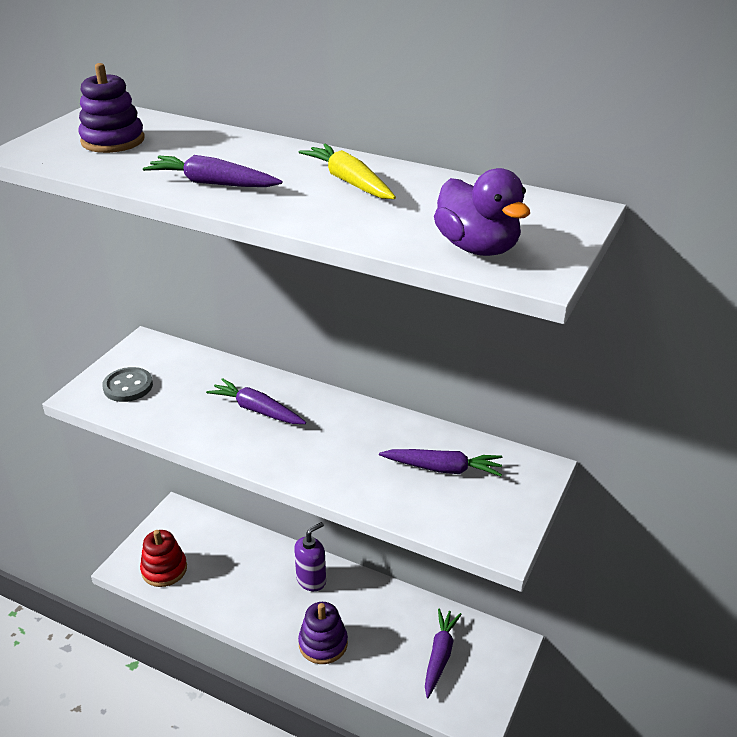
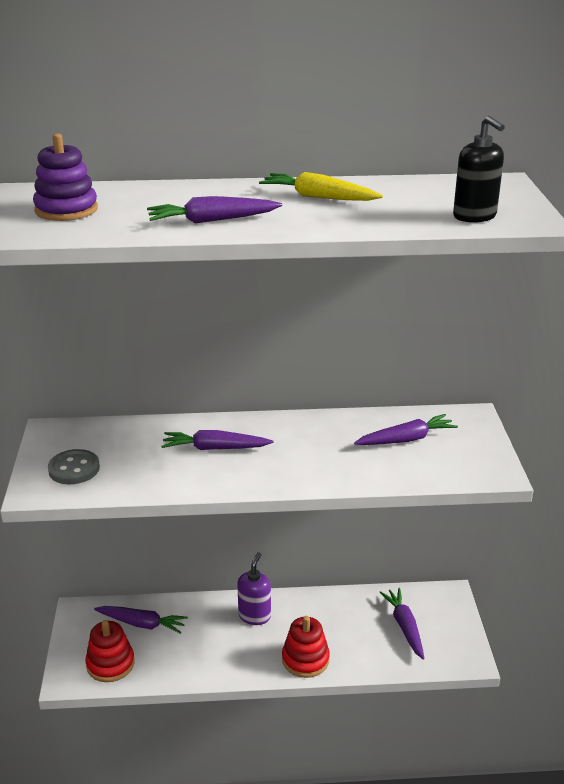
camera: 30 degrees left, 5 degrees down
purple stacking toy [298,602,348,664] -> red stacking toy [282,616,330,678]
purple duck [434,168,530,256] -> black soap dispenser [453,116,505,223]
none -> purple carrot [94,606,188,634]

